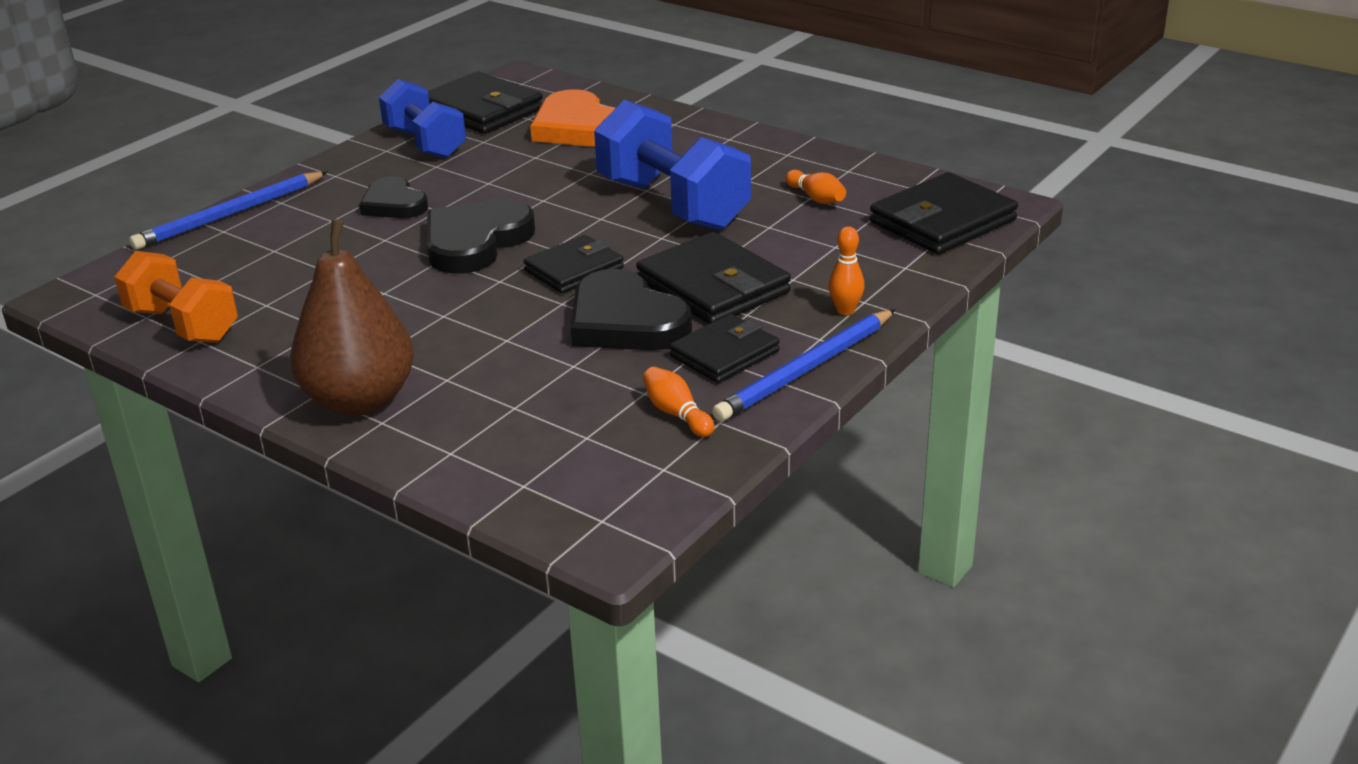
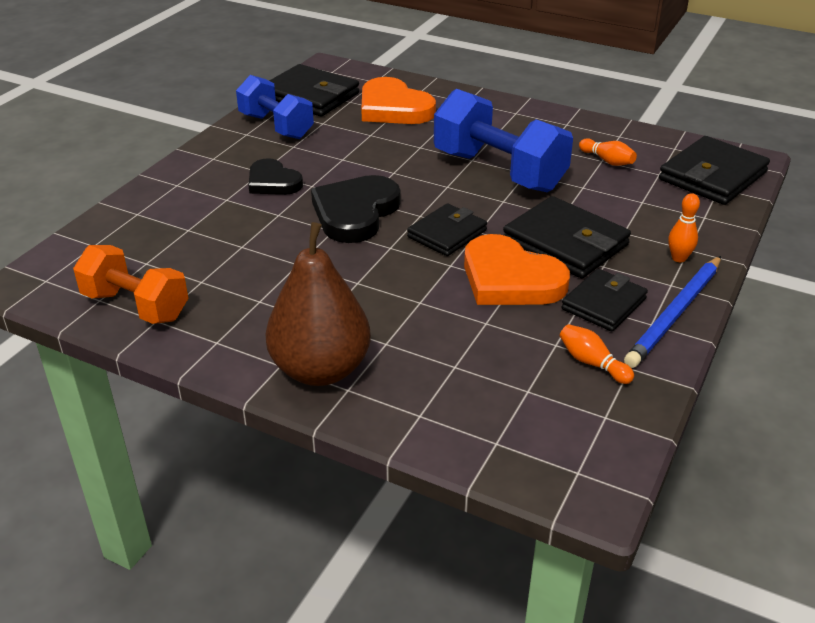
camera: 10 degrees left, 5 degrees up
blue pencil [129,171,328,250] -> none
black heart [571,269,692,350] -> orange heart [464,234,570,305]

